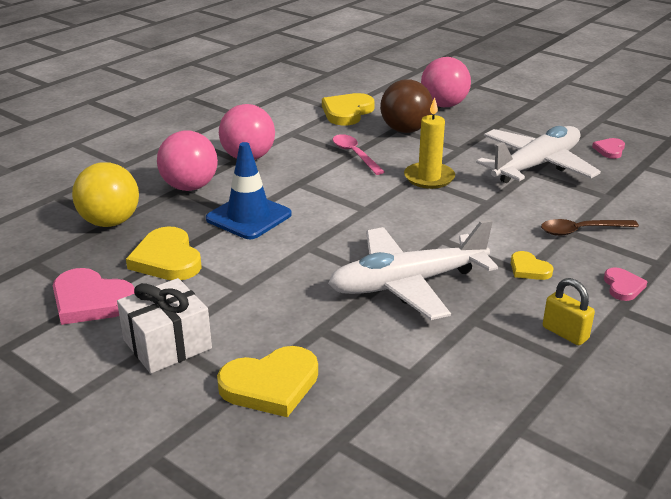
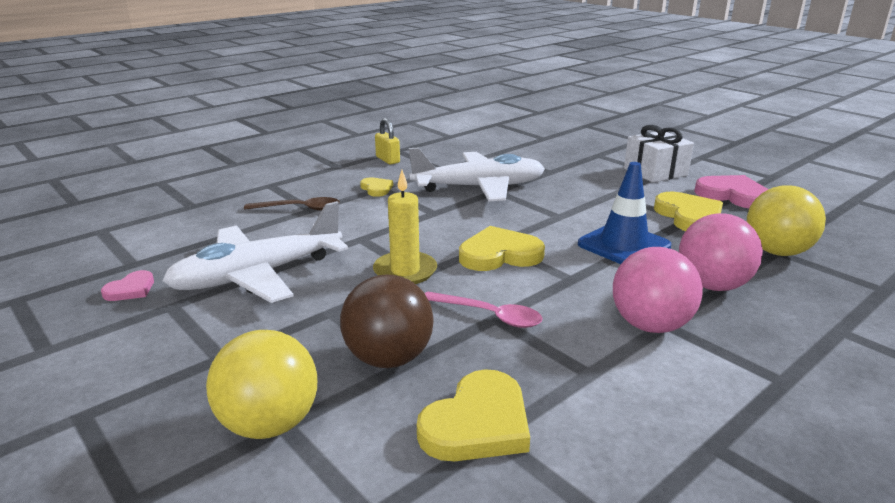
camera: 170 degrees left, 5 degrees down
yellow heart [217,346,318,417] -> yellow heart moved to [459,226,545,271]
pink spoon [332,134,385,175] -> pink spoon turned 45 degrees counterclockwise [425,292,543,328]
pink ball [421,57,471,107] -> yellow ball [206,330,317,439]
pink heart [604,267,648,301] -> none

